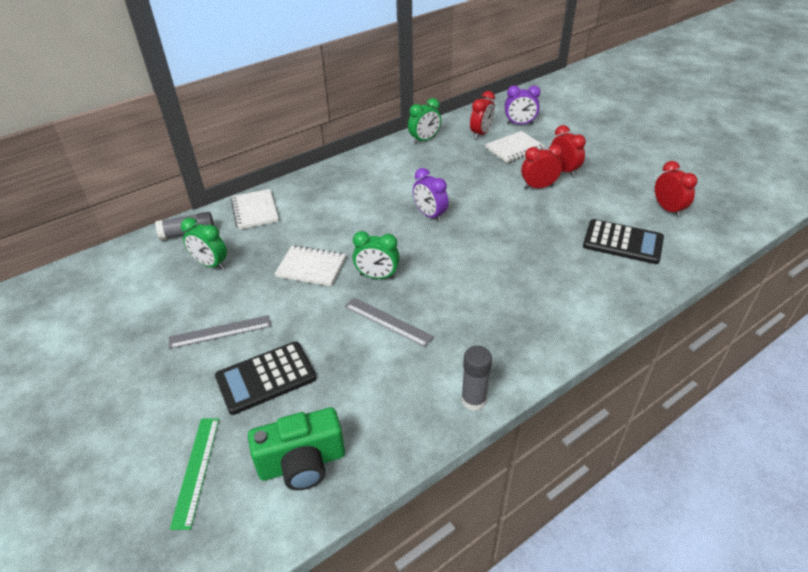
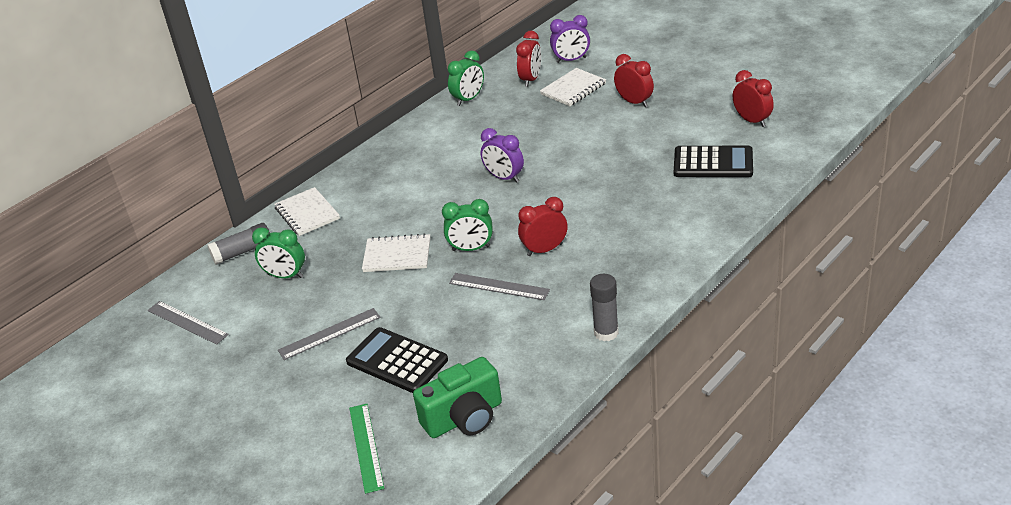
camera: 10 degrees left, 5 degrees down
black calculator [215,341,316,415] -> black calculator turned 75 degrees clockwise [346,327,448,393]
red clock [521,144,563,189] -> red clock moved to [518,197,568,256]
none -> grey ruler [148,301,229,345]

